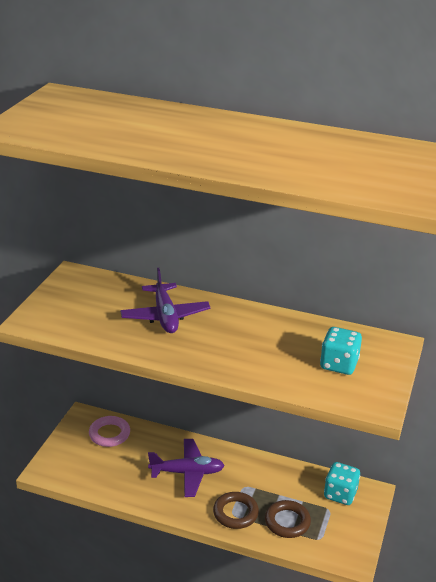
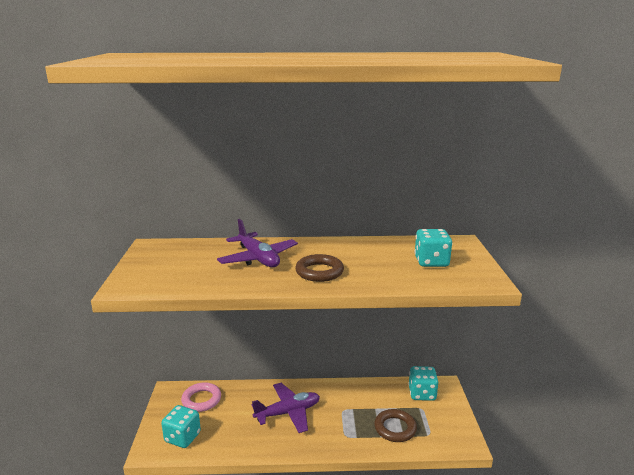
camera: 20 degrees left, 10 degrees down
brown ring [213,492,259,529] -> brown ring moved to [295,254,344,282]
none -> turquoise dice [161,405,201,448]

